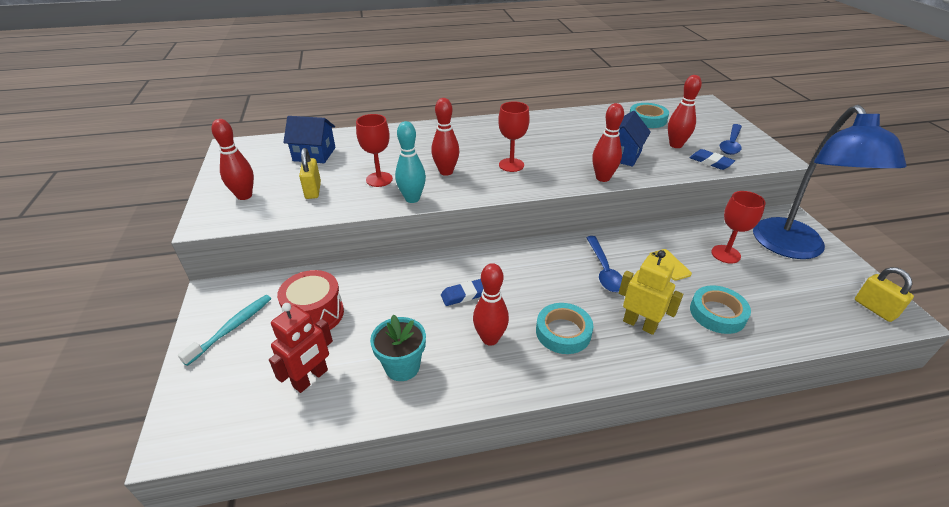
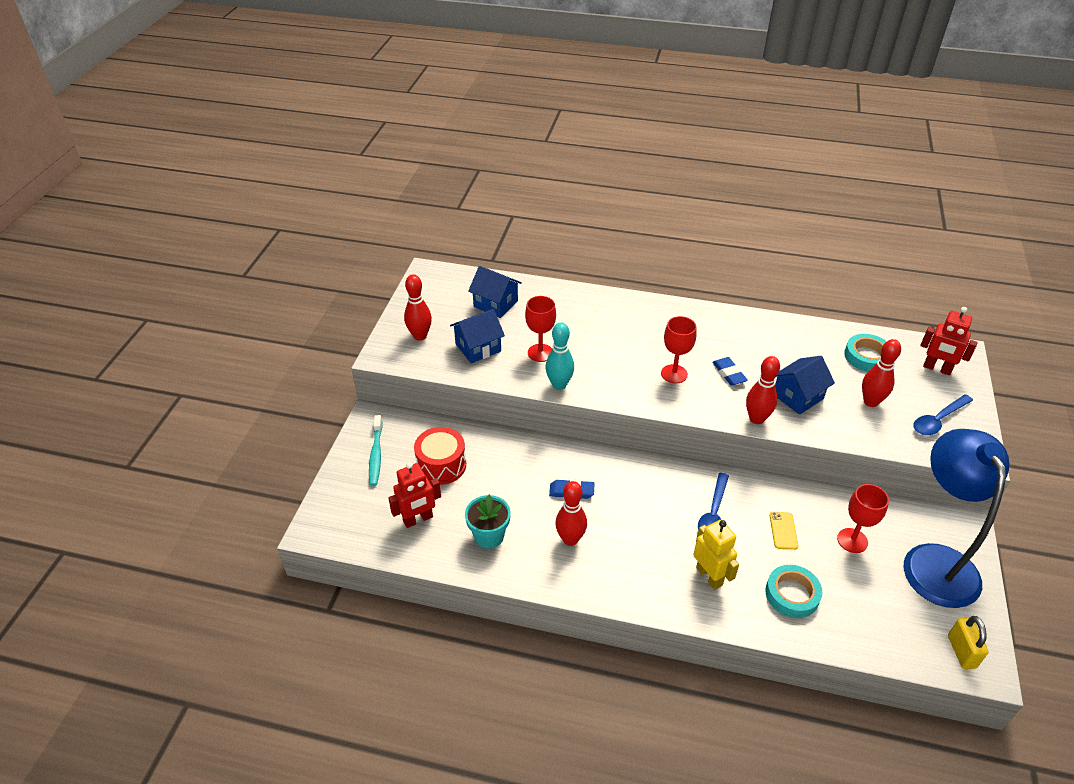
camera: 25 degrees right, 5 degrees up
turquoise toothbrush [178,295,271,366] -> turquoise toothbrush turned 120 degrees clockwise [369,415,383,486]
yellow padlock [299,148,321,199] -> blue house [450,309,505,363]
red bowling pin [431,98,460,176] -> none
turquoise tape [536,303,593,354] -> none
blue eraser [689,149,735,170] -> blue eraser moved to [712,357,748,386]
blue lamp [753,105,907,259] -> blue lamp turned 150 degrees clockwise [904,429,1010,608]
none -> red robot [920,307,977,375]

